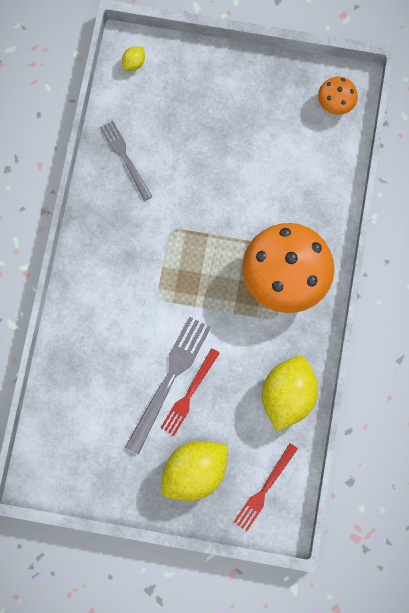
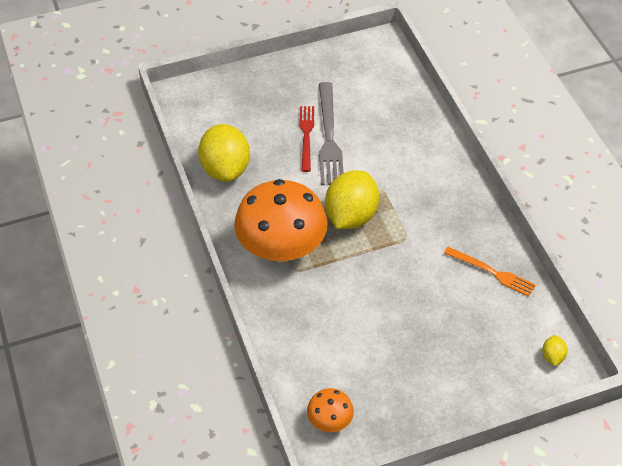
camera: 150 degrees right, 25 degrees down
grey fork [100,121,153,201] -> orange fork [444,247,536,297]
yellow lemon [161,441,228,501] -> yellow lemon moved to [325,170,379,229]
red fork [234,443,298,531] -> none

